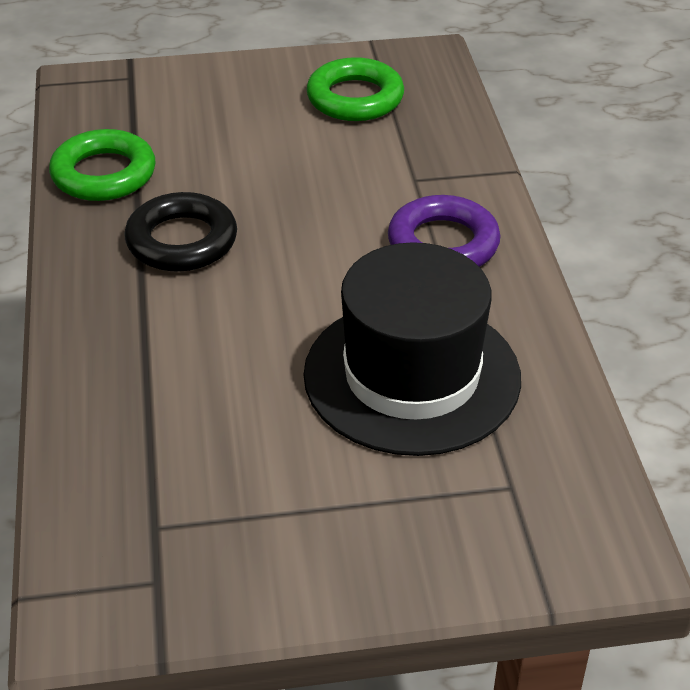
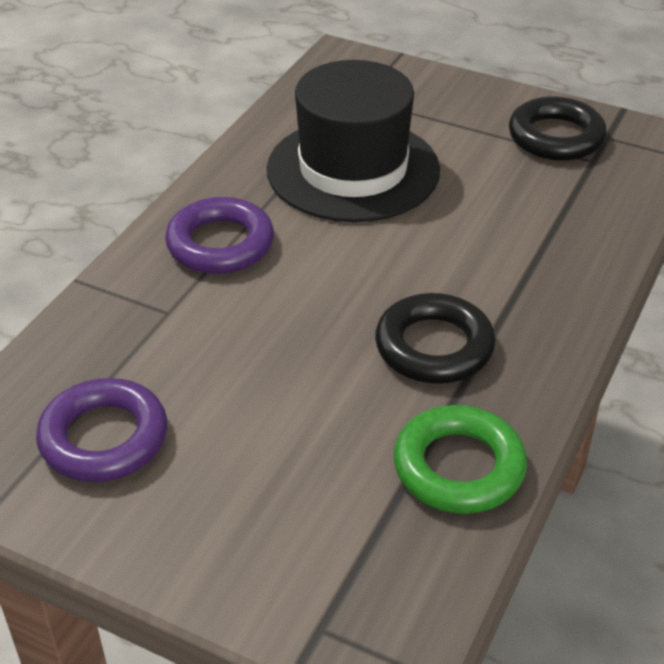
camera: 145 degrees left, 0 degrees up
green ring [306,57,404,121] -> purple ring [36,378,167,482]
none -> black ring [509,97,606,161]

